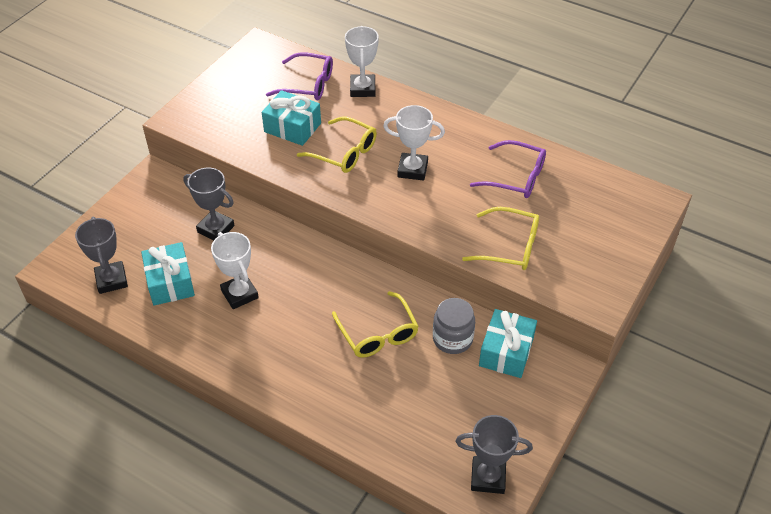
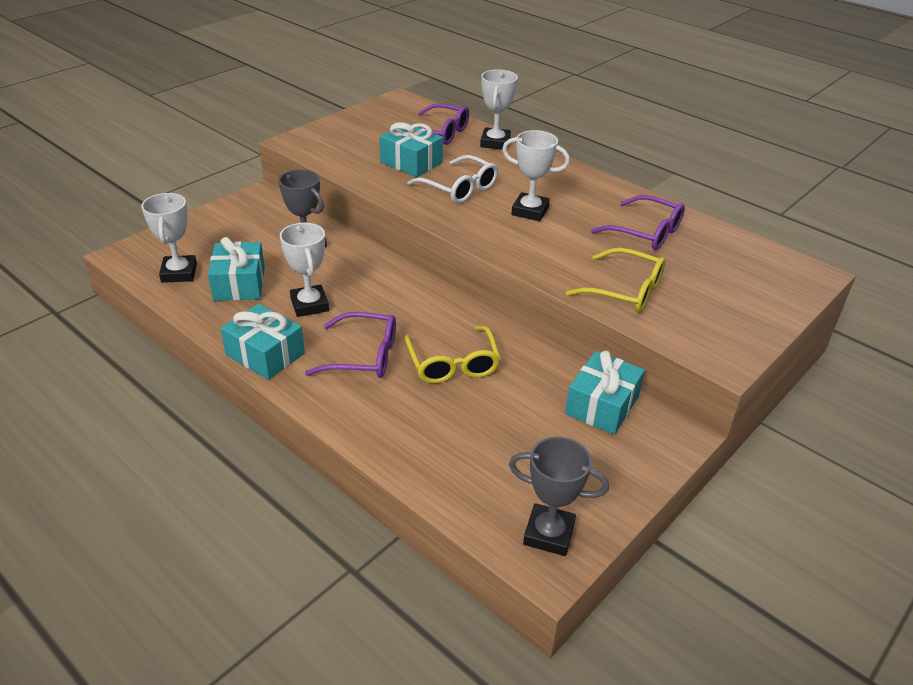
camera: 10 degrees right, 10 degrees down
grey trophy [75,217,128,294] -> white trophy [141,193,197,283]
yellow glasses [297,117,377,173] -> white glasses [407,155,498,203]
grey jar [433,298,475,354] -> none
none -> turquoise gift [221,304,305,380]
none -> purple glasses [305,312,396,378]

